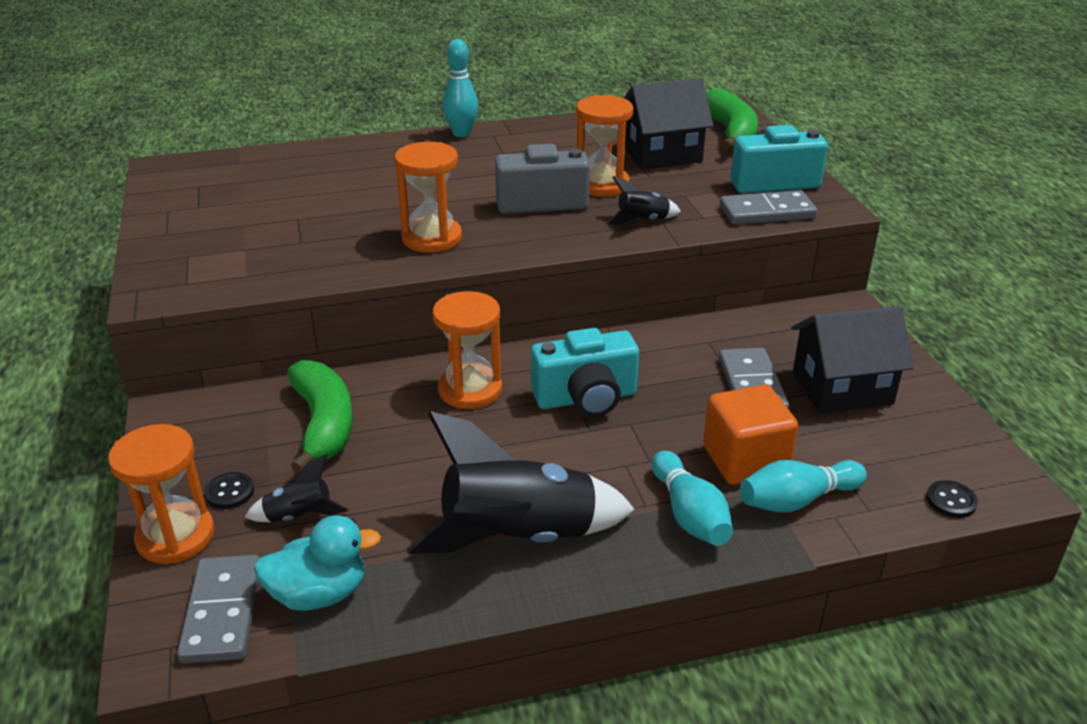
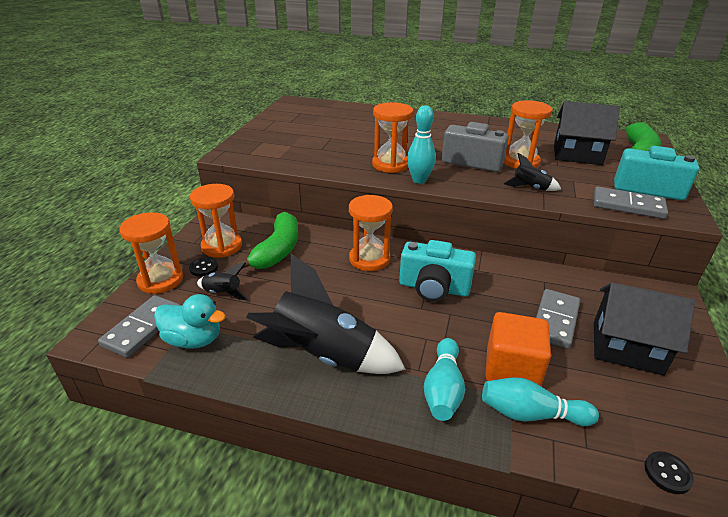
camera: 30 degrees right, 0 degrees up
turquoise bowling pin [443,39,478,137] -> turquoise bowling pin moved to [407,105,436,184]
none -> orange hourglass [190,184,242,258]

